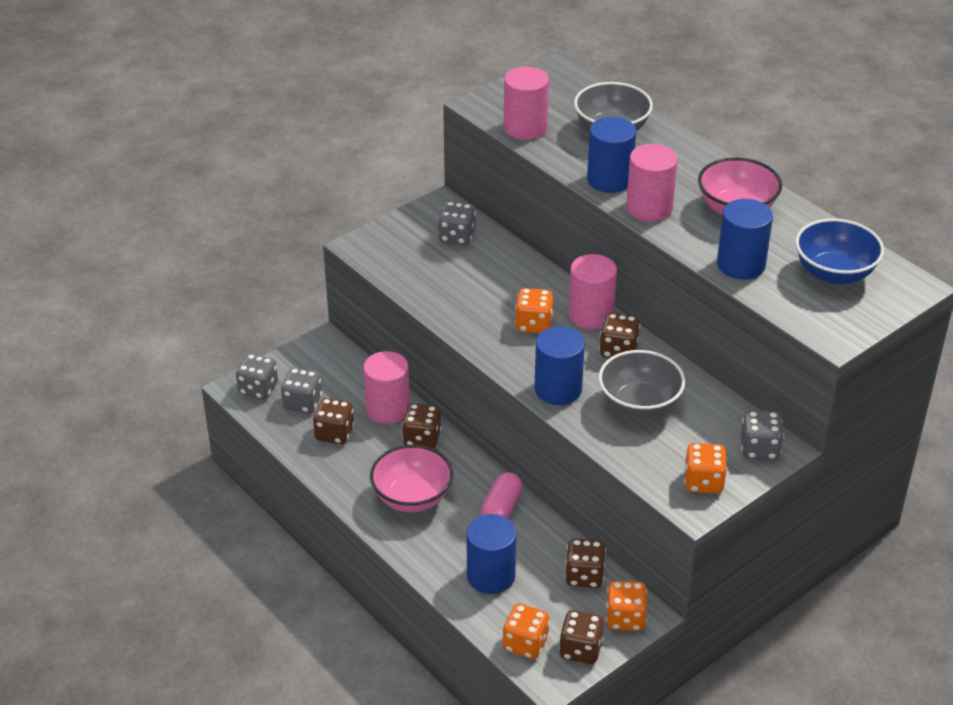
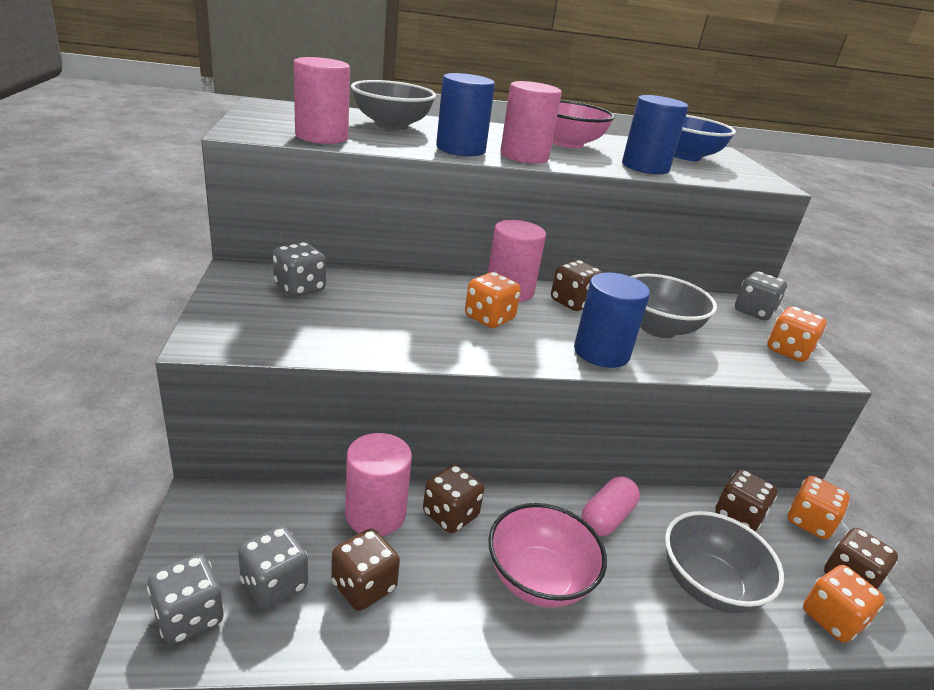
camera: 60 degrees left, 10 degrees down
blue cylinder [467,514,516,594] -> grey bowl [665,511,784,613]
pink capsule [481,472,522,519] -> pink capsule turned 75 degrees clockwise [581,477,640,536]

